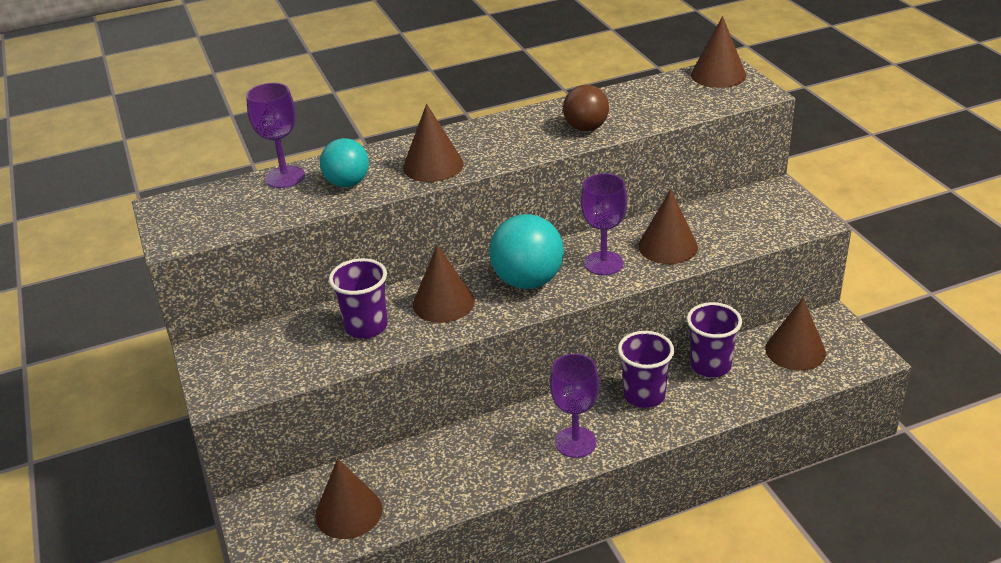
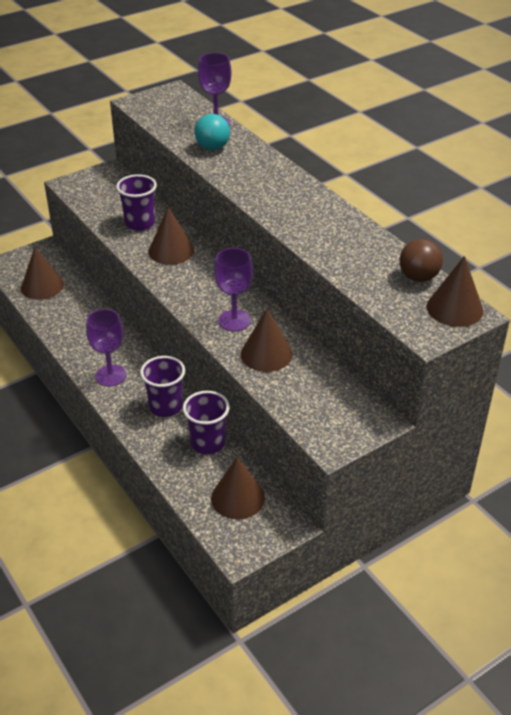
camera: 75 degrees right, 5 degrees up
brown cone [403,104,464,182] -> none
turquoise ball [489,214,564,289] -> none
brown ball [563,85,609,131] -> brown ball moved to [400,239,443,282]

